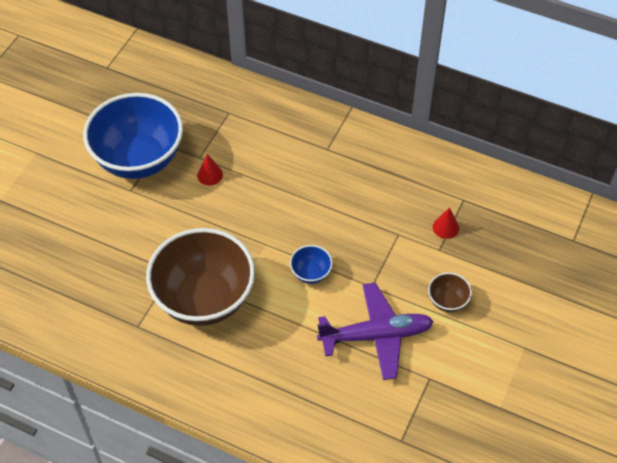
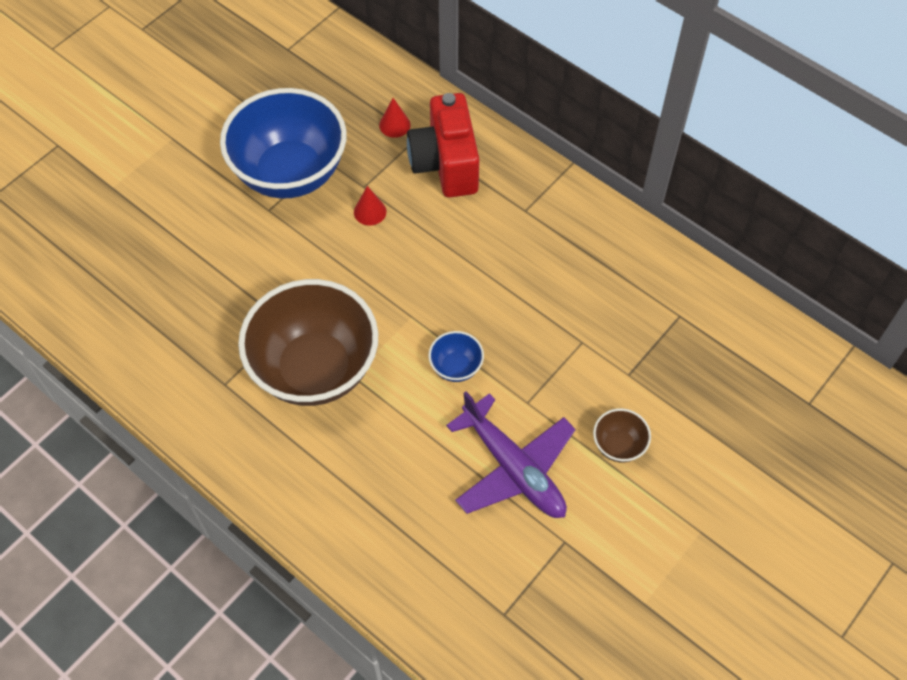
camera: 15 degrees right, 5 degrees up
purple plane [317,282,434,380] -> purple plane turned 45 degrees clockwise [446,391,576,518]
red cone [433,207,459,239] -> red cone moved to [379,98,411,138]
none -> red camera [407,93,479,197]

